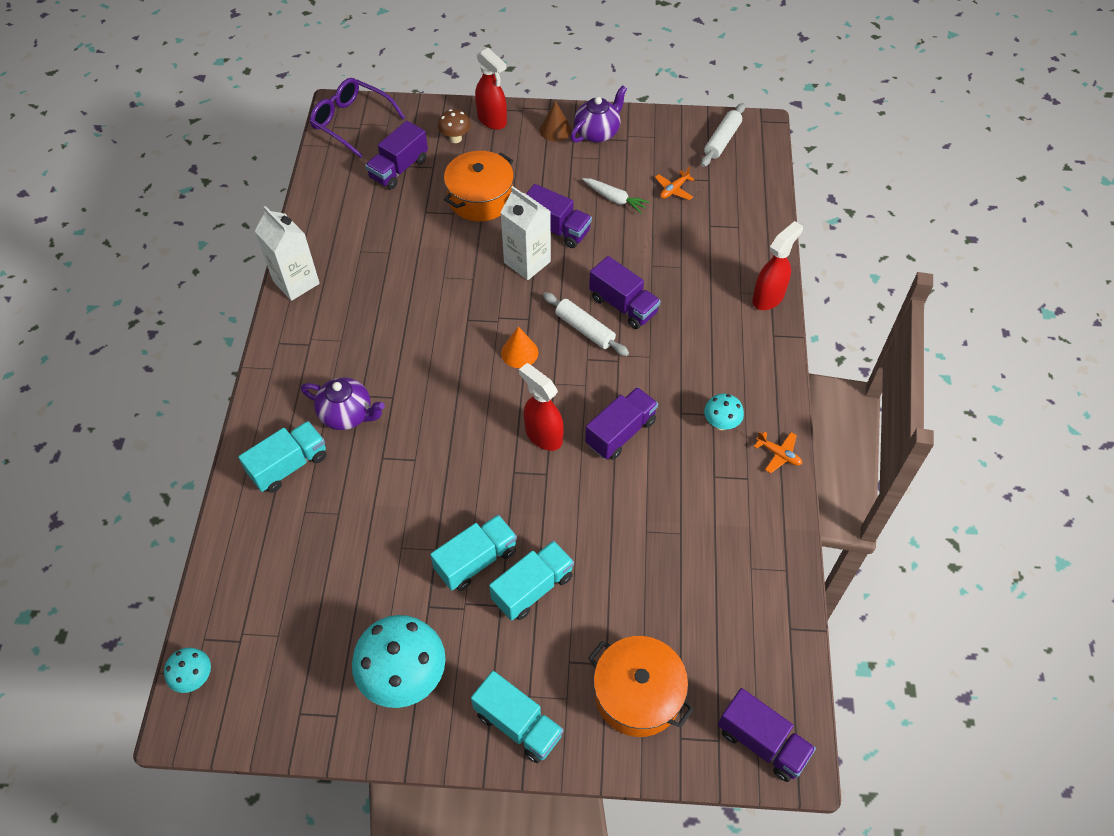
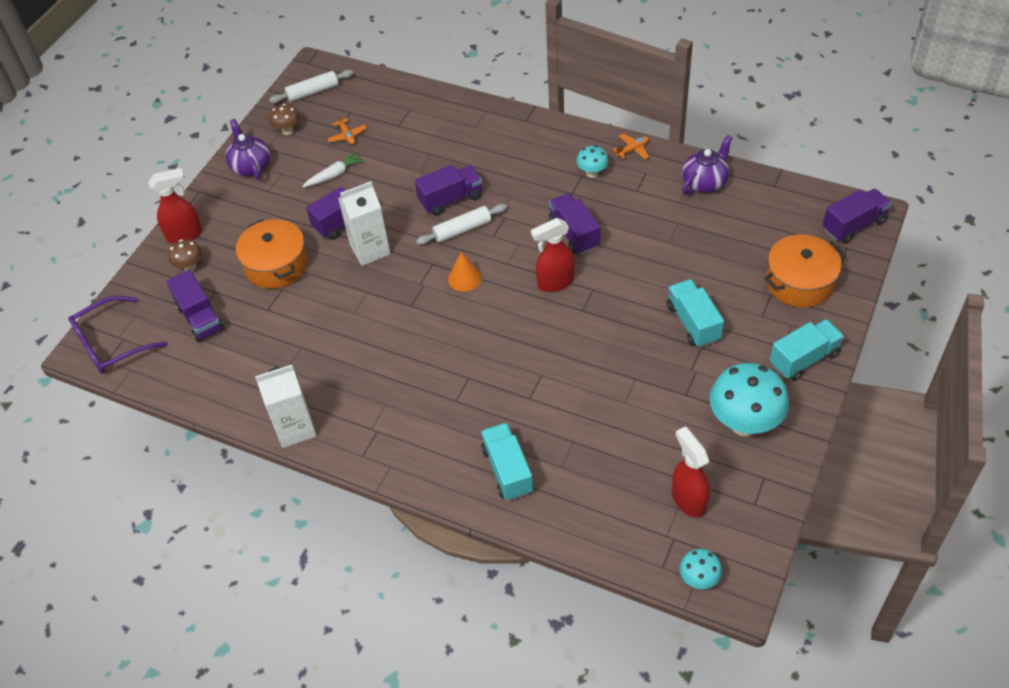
camera: 65 degrees left, 5 degrees down
purple teapot [301,377,385,430] -> purple teapot moved to [682,135,733,195]
turquoise truck [430,515,517,591] -> none
brown cone [539,100,572,142] -> none
white rolling pin [701,103,745,167] -> white rolling pin turned 75 degrees counterclockwise [269,70,353,103]
red spray bottle [752,221,803,310] -> red spray bottle moved to [672,426,710,518]
none -> brown mushroom [269,104,300,135]

